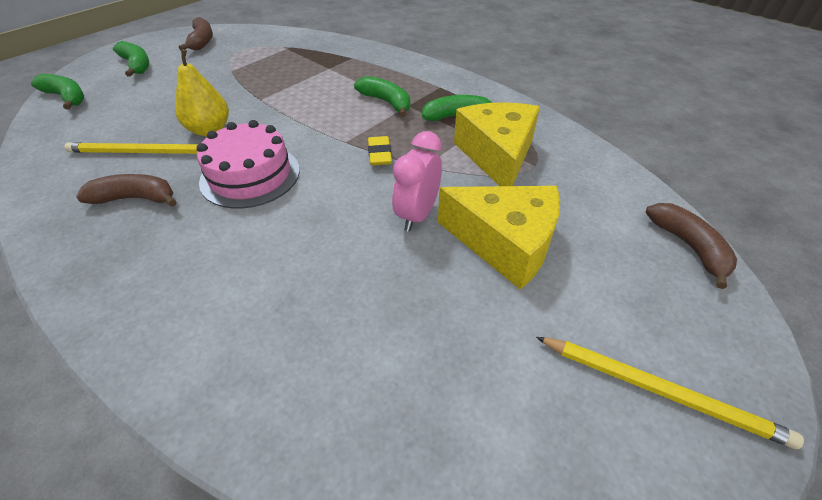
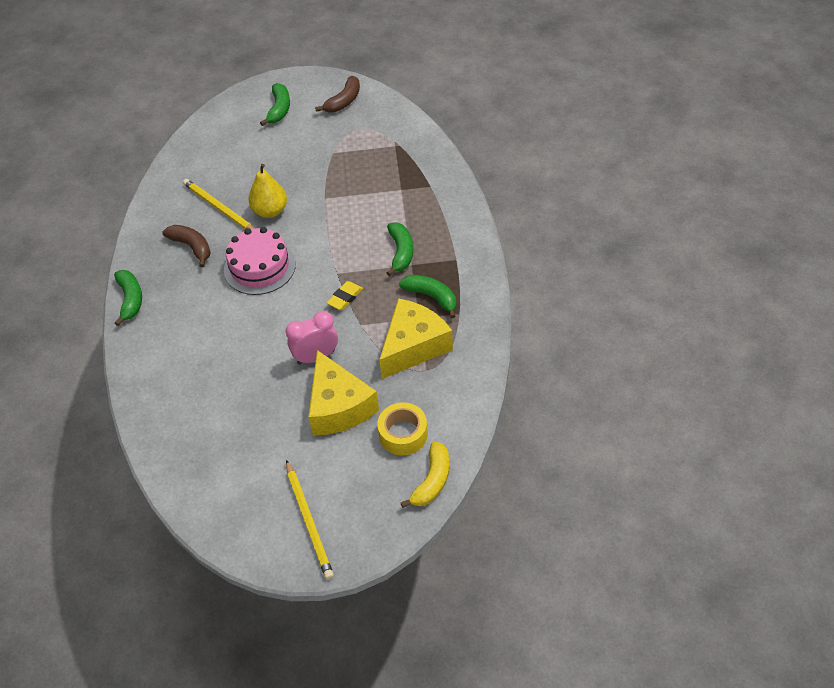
camera: 45 degrees right, 5 degrees up
green banana [31,74,84,110] -> green banana moved to [114,270,142,326]
brown banana [646,203,737,289] -> yellow banana [401,441,449,508]
none -> yellow tape [377,402,428,455]

